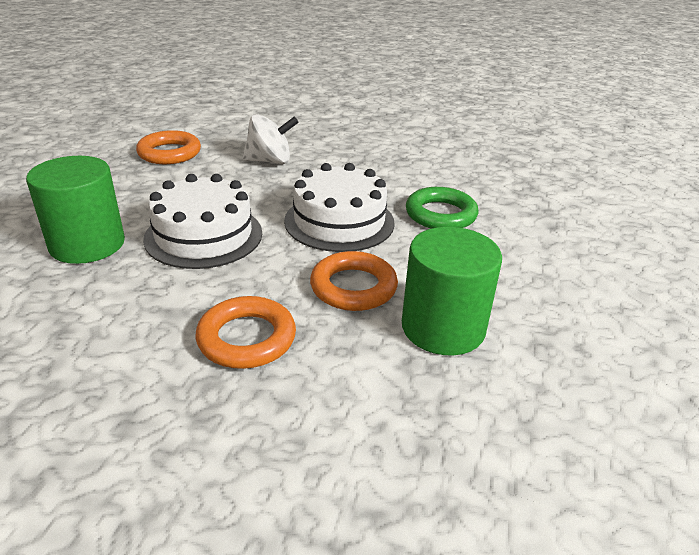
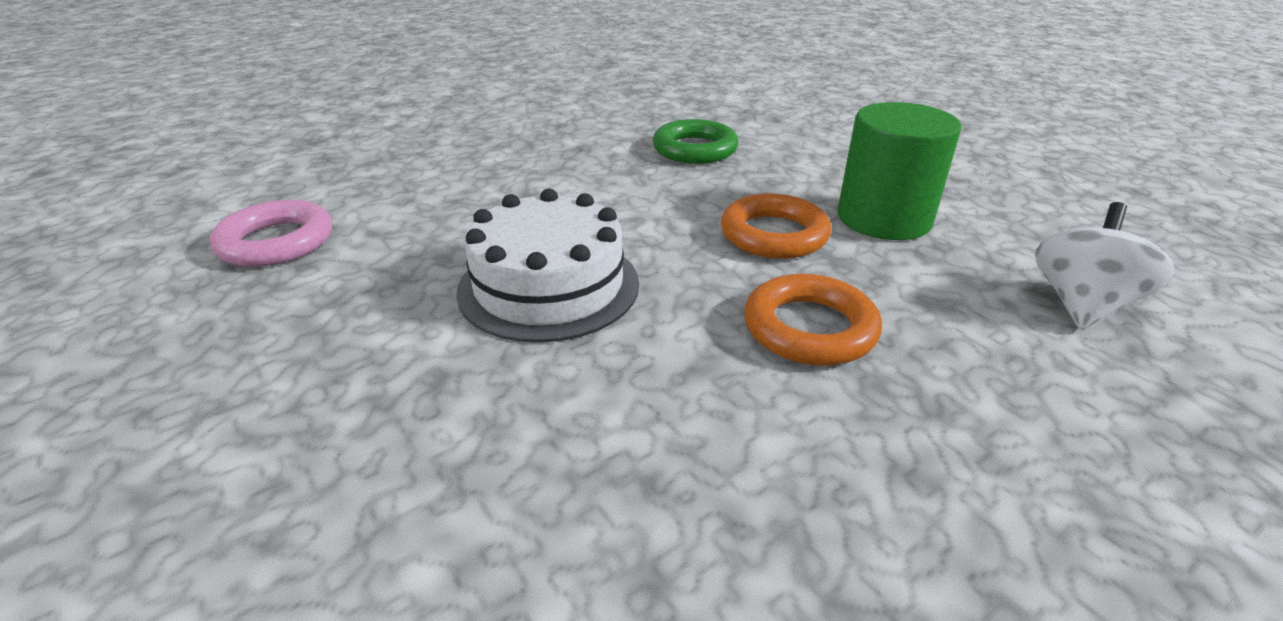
camera: 50 degrees left, 0 degrees up
green cylinder [26,156,125,264] -> none
orange ring [136,130,201,164] -> pink ring [210,200,332,267]
white spinning top [242,114,299,164] -> white spinning top moved to [1035,202,1174,330]
white cake [284,163,395,252] -> none

